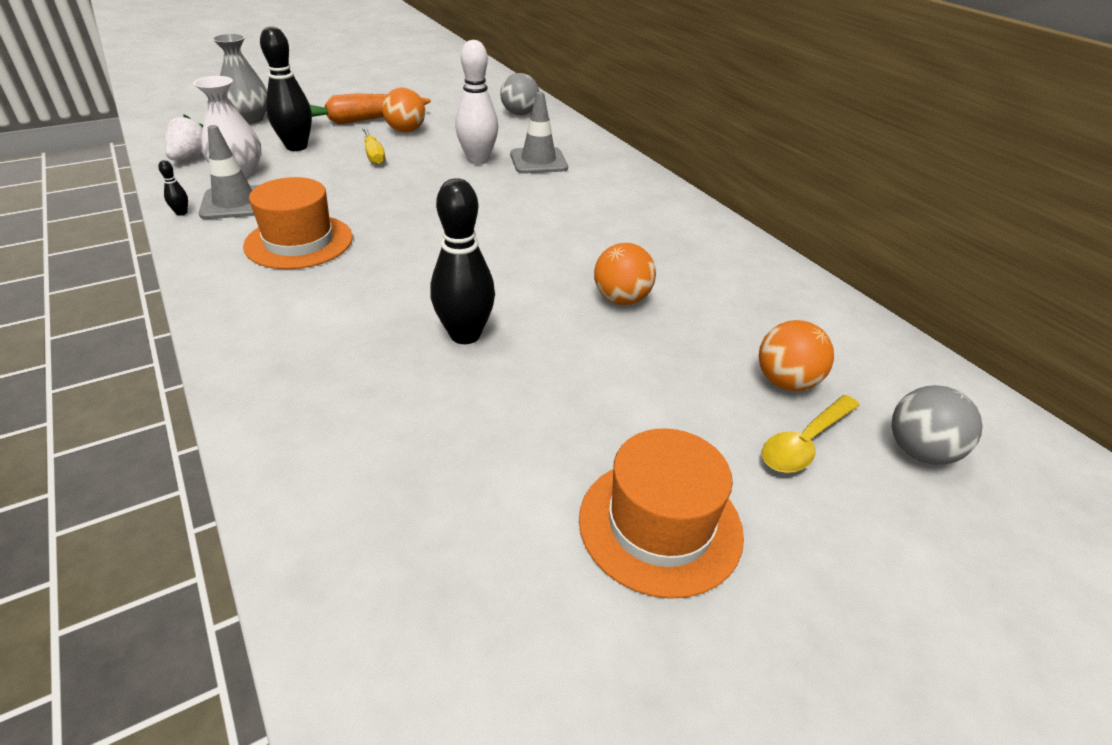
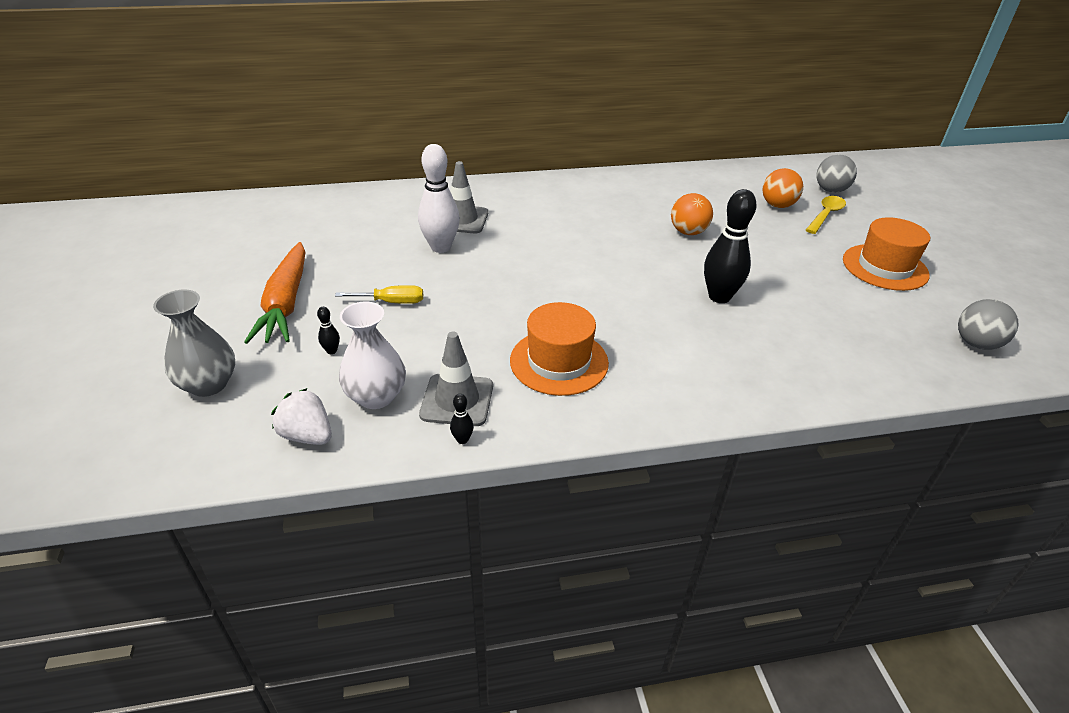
camera: 70 degrees left, 0 degrees up
black bowling pin [260,26,312,151] -> black bowling pin [317,307,340,354], size x0.41
orange ball [382,87,425,133] -> none
grey ball [500,73,539,115] -> grey ball moved to [958,299,1018,350]
yellow spoon [762,395,860,473] -> yellow spoon turned 120 degrees counterclockwise [806,196,846,234]

